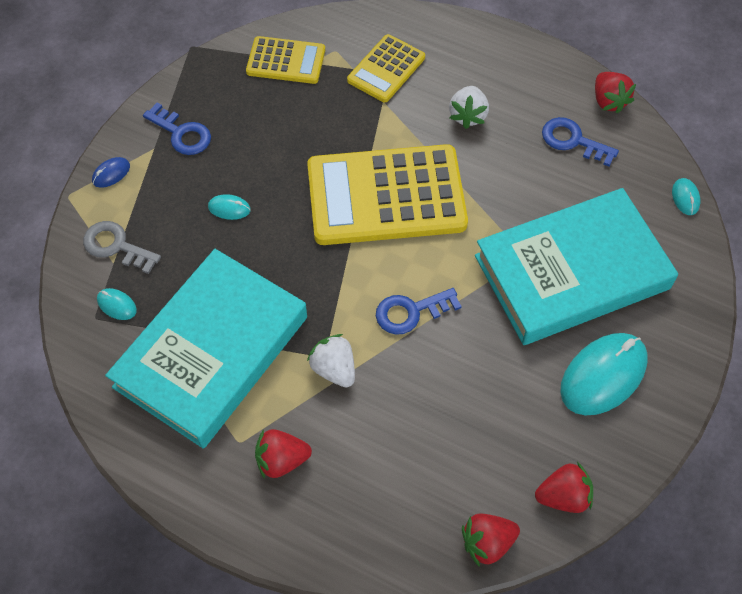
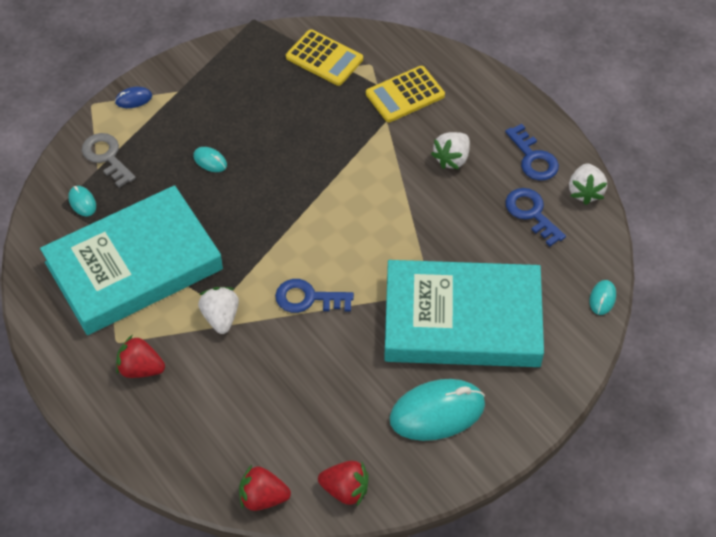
camera: 25 degrees right, 5 degrees down
blue key [143,103,211,155] -> blue key moved to [505,124,559,181]
yellow calculator [307,144,468,245] -> none
red strawberry [595,72,636,114] -> white strawberry [569,163,607,205]

